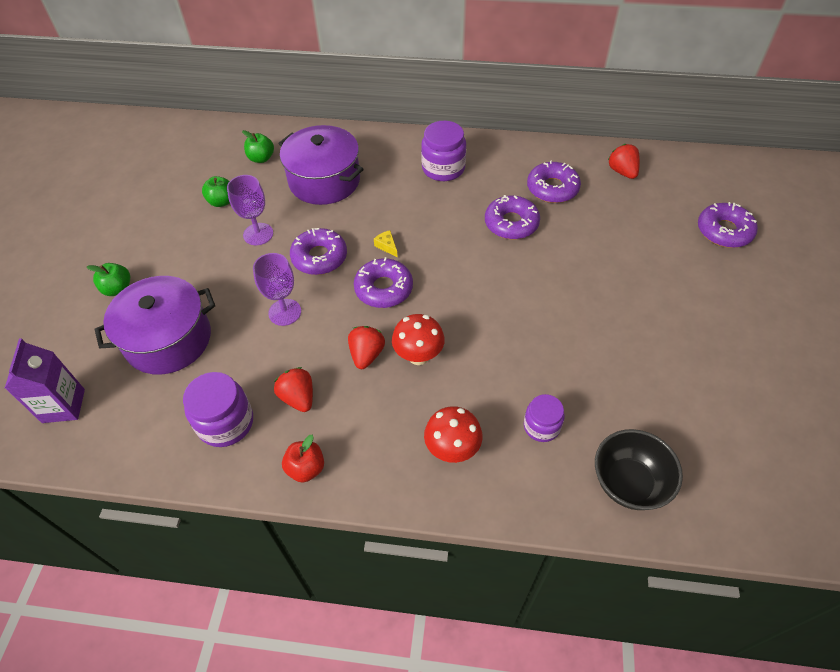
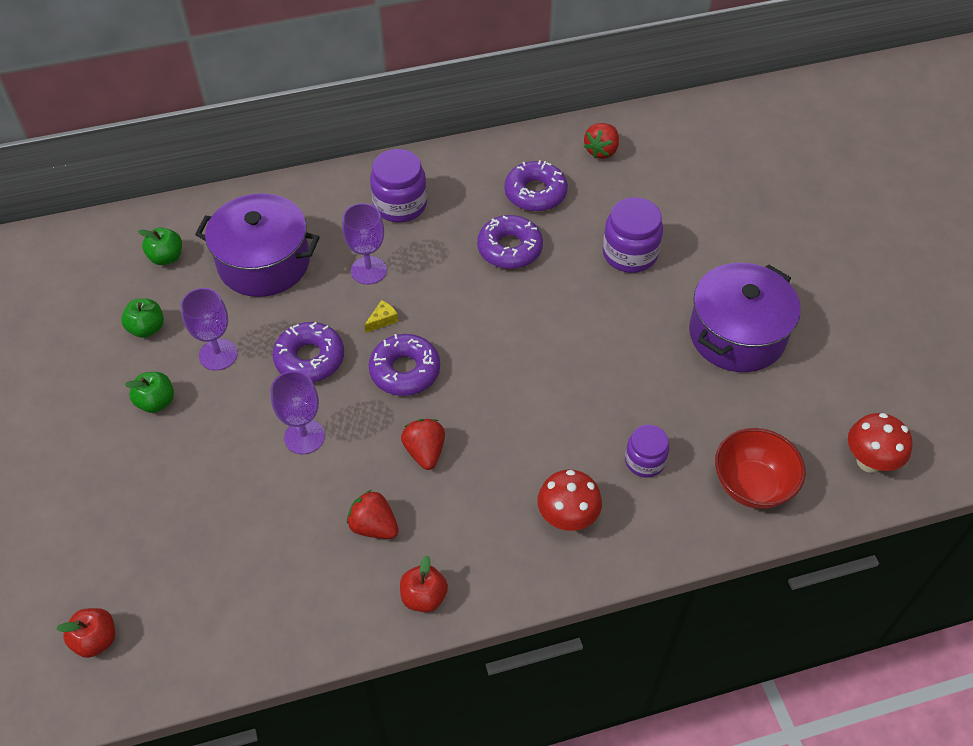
camera: 25 degrees left, 0 degrees up
purple carton [5,338,85,423] -> red apple [56,608,115,658]
green apple [87,263,130,296] -> green apple moved to [125,372,174,413]
purple pot [94,276,215,375] -> purple pot moved to [689,263,801,372]
purple jar [183,372,253,447] -> purple jar moved to [603,197,663,273]
yellow cheese [374,230,398,258] -> yellow cheese turned 105 degrees clockwise [364,300,398,333]
red mushroom [392,314,445,365] -> red mushroom moved to [848,413,913,473]
black bowl [595,429,683,510] -> red bowl [715,428,805,509]
red strawberry [608,144,640,179] -> red strawberry turned 105 degrees counterclockwise [584,123,619,159]
purple donut [698,202,758,248] -> none
none -> purple goblet [342,203,387,285]

